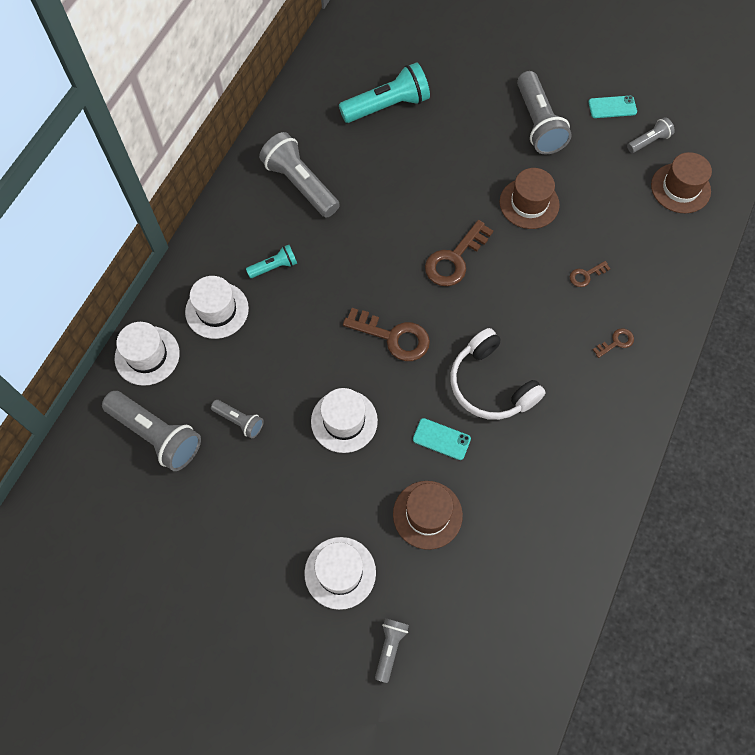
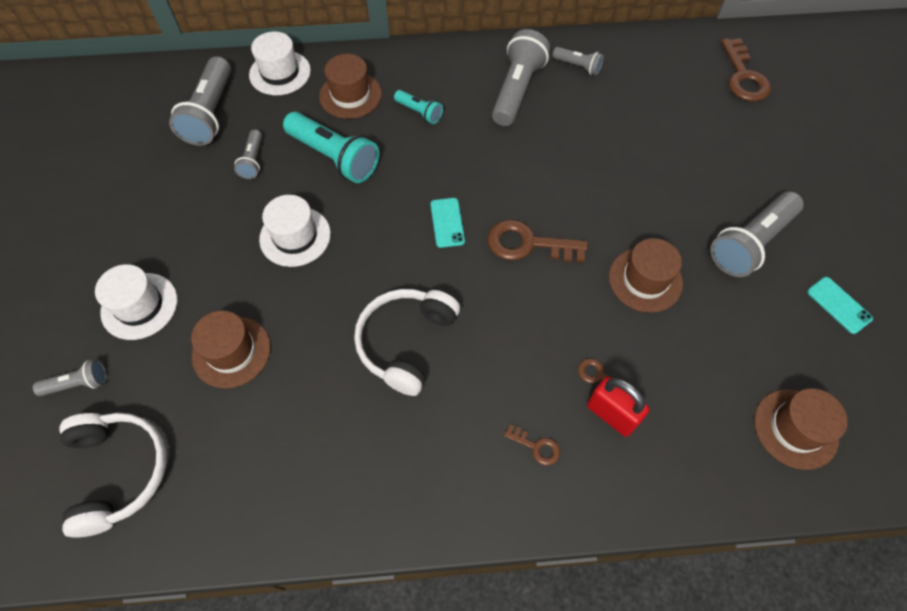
camera: 60 degrees right, 5 degrees down
white hat [185,276,249,339] -> brown hat [319,54,382,119]
turquoise flashlight [339,62,430,123] -> turquoise flashlight moved to [283,112,379,183]
brown key [343,308,430,361] -> brown key moved to [721,38,771,101]
turquoise phone [413,418,471,460] -> turquoise phone moved to [430,198,465,248]
grey flashlight [627,117,675,153] -> grey flashlight moved to [553,47,604,76]
none -> white headphones [59,413,167,538]
none -> red padlock [587,376,650,437]

